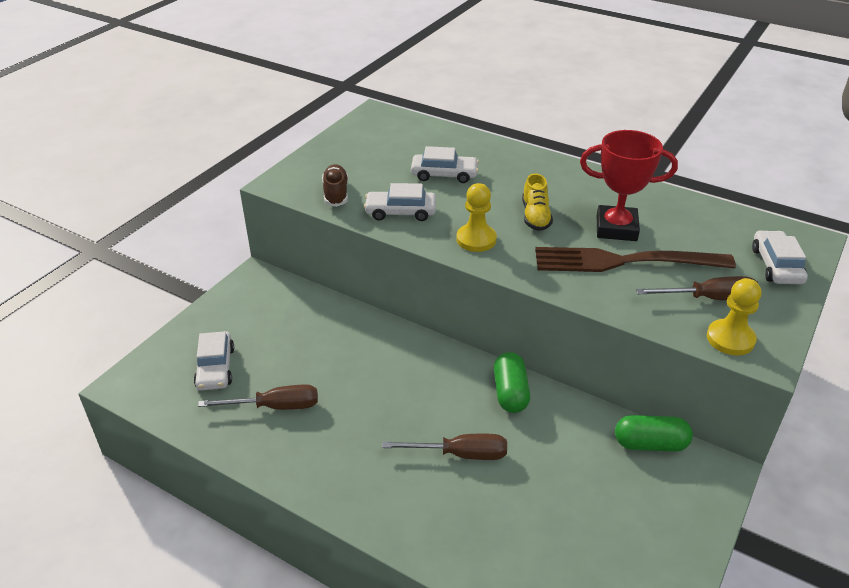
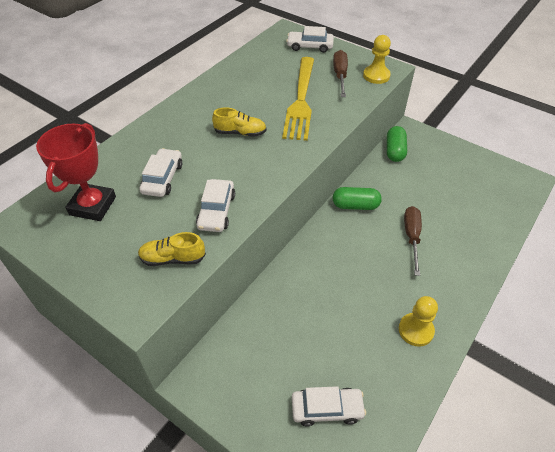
camera: 85 degrees left, 10 degrees up
brown screwdriver [198,384,318,410] -> none
brown shoe [322,164,348,207] -> yellow shoe [138,232,206,266]
yellow pawn [457,183,497,252] -> yellow pawn moved to [399,296,438,347]
brown fork [535,247,736,272] -> yellow fork [282,57,314,141]
red trophy [580,130,678,241] -> red trophy moved to [36,123,116,221]

